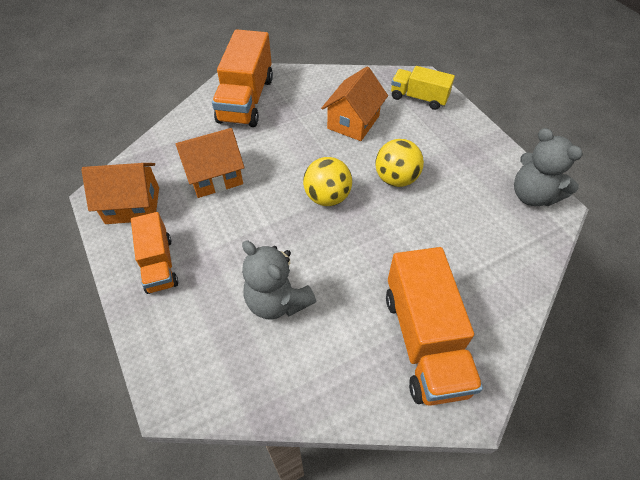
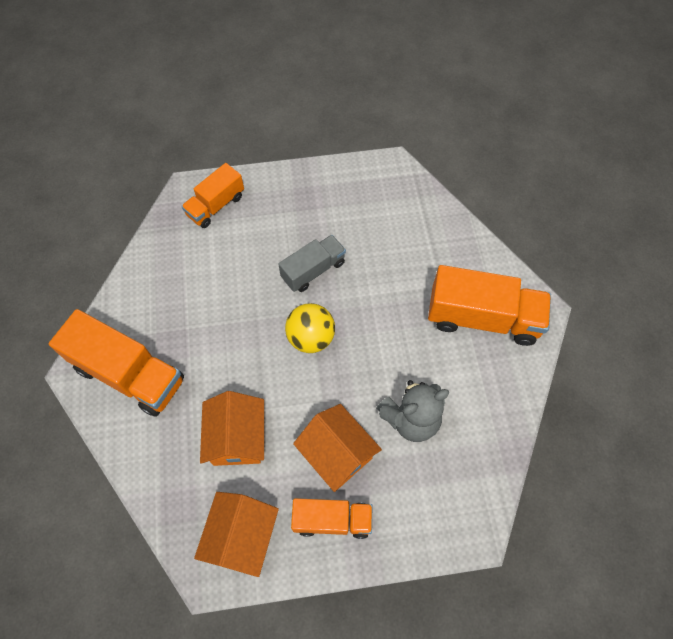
camera: 70 degrees left, 10 degrees up
orange house [321,67,388,141] -> orange house moved to [293,404,382,492]
yellow ball [375,139,424,187] -> grey truck [278,235,346,292]
yellow truck [391,66,455,110] -> orange truck [181,163,244,228]
grey teddy bear [514,128,583,206] -> none

